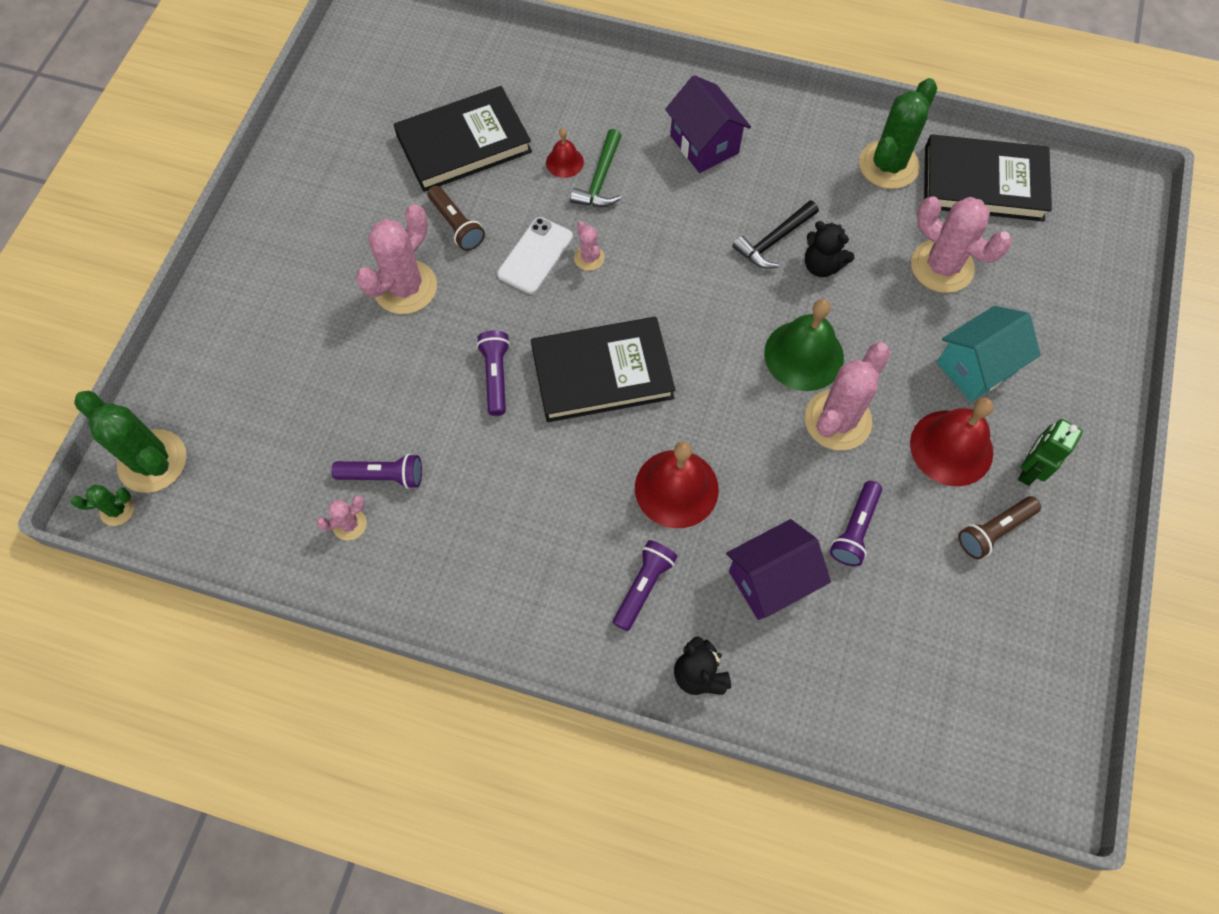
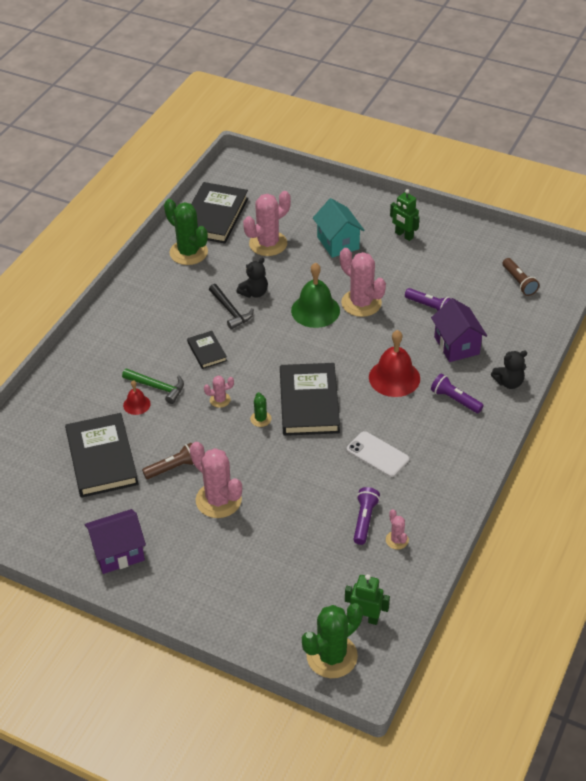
camera: 80 degrees left, 20 degrees down
green cactus [71,485,134,526] -> green cactus moved to [250,392,271,427]
purple flashlight [477,331,510,416] -> none
white phone [497,217,573,294] -> white phone moved to [347,431,409,477]
purple house [665,75,751,173] -> purple house moved to [84,509,146,574]
red bell [910,398,994,486] -> none
brown flashlight [958,496,1041,559] -> brown flashlight moved to [502,258,539,296]
none -> black book [187,331,227,369]
none -> green robot [345,574,390,625]

